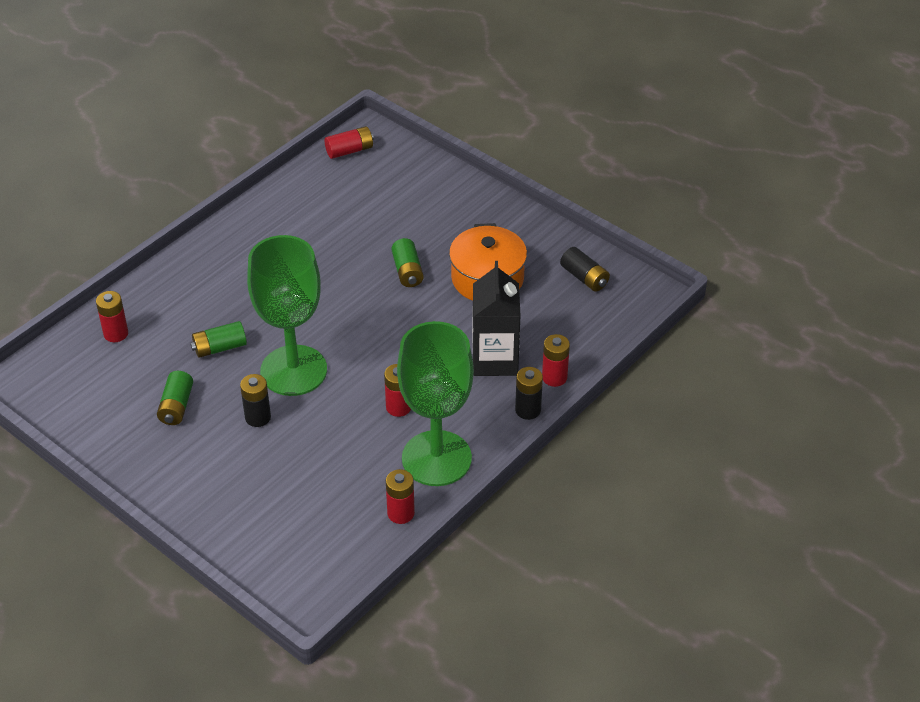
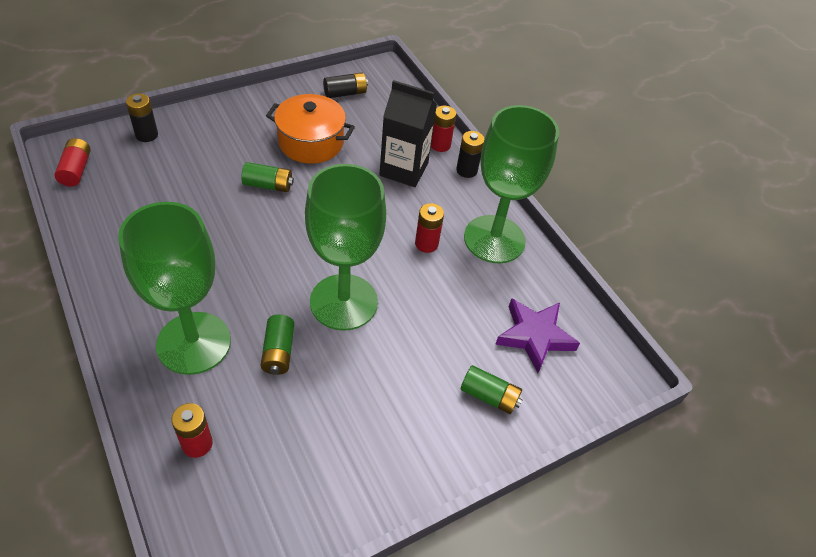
camera: 75 degrees left, 5 degrees up
green battery [157,371,193,425] -> green battery moved to [460,365,523,414]
black battery [240,374,271,427] -> black battery moved to [126,93,158,142]
red battery [386,469,415,524] -> none
none -> green goblet [118,202,231,375]
none -> purple star [495,298,580,373]

